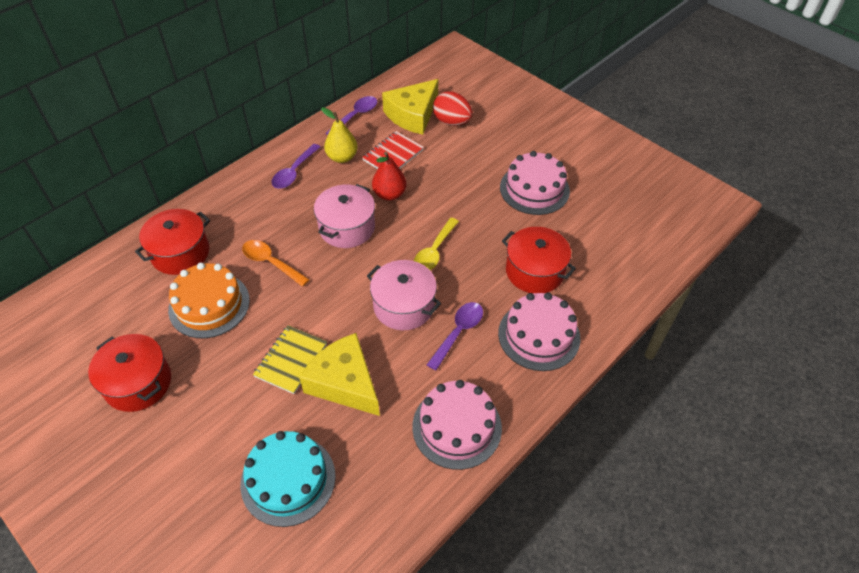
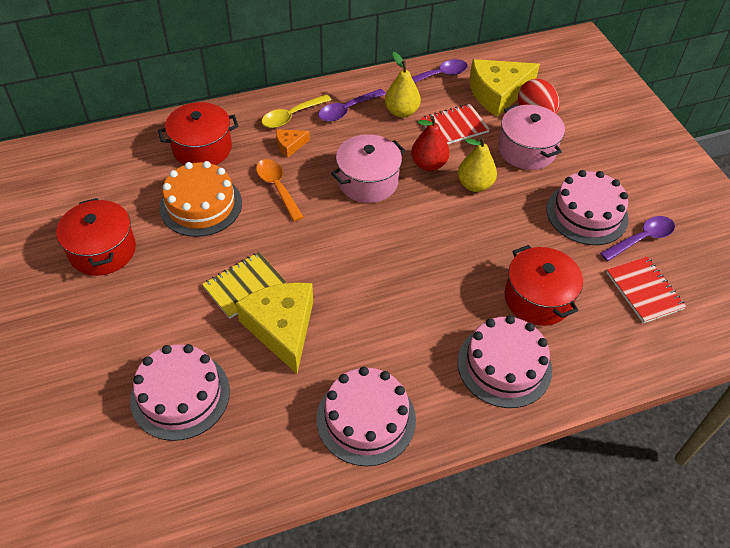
camera: 25 degrees right, 0 degrees up
turquoise cake [241,431,336,527] -> pink cake [130,344,230,441]
pink pot [367,260,441,330] -> pink pot moved to [498,104,565,170]
yellow spoon [414,218,459,270] -> yellow spoon moved to [261,94,331,128]
purple spoon [427,302,483,371] -> purple spoon moved to [600,216,675,261]
none -> orange cheese [276,129,310,158]
none -> yellow pear [458,136,497,192]
none -> red notebook [606,257,686,323]

